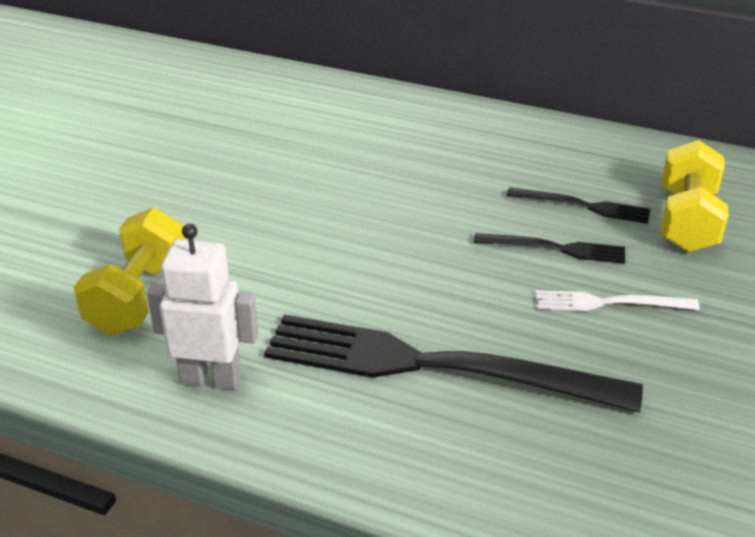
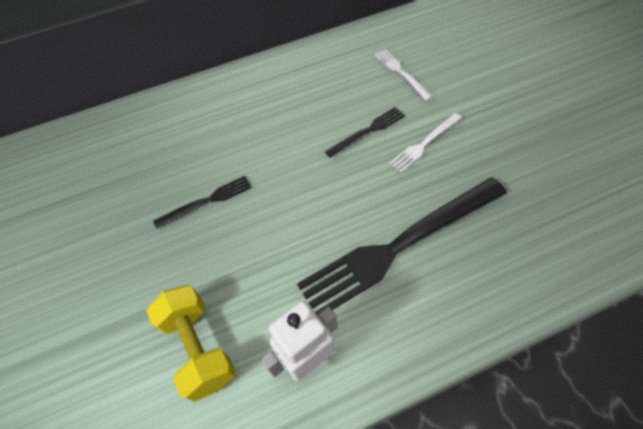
camera: 40 degrees left, 20 degrees up
black fork [507,187,650,224] -> black fork moved to [153,176,252,228]
yellow dumbbell [661,140,729,252] -> white fork [374,49,433,101]

